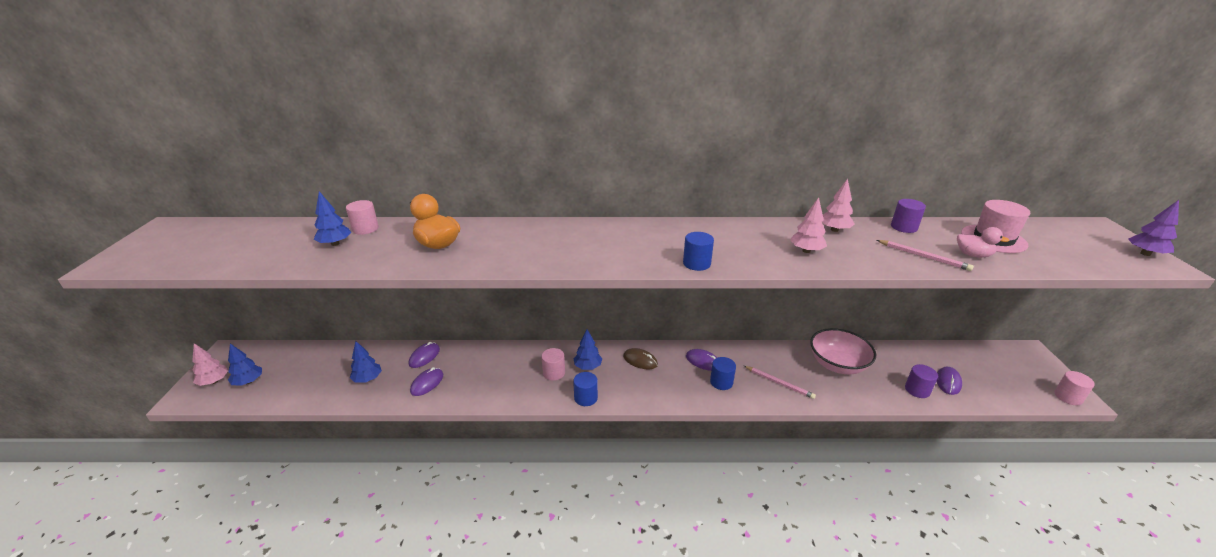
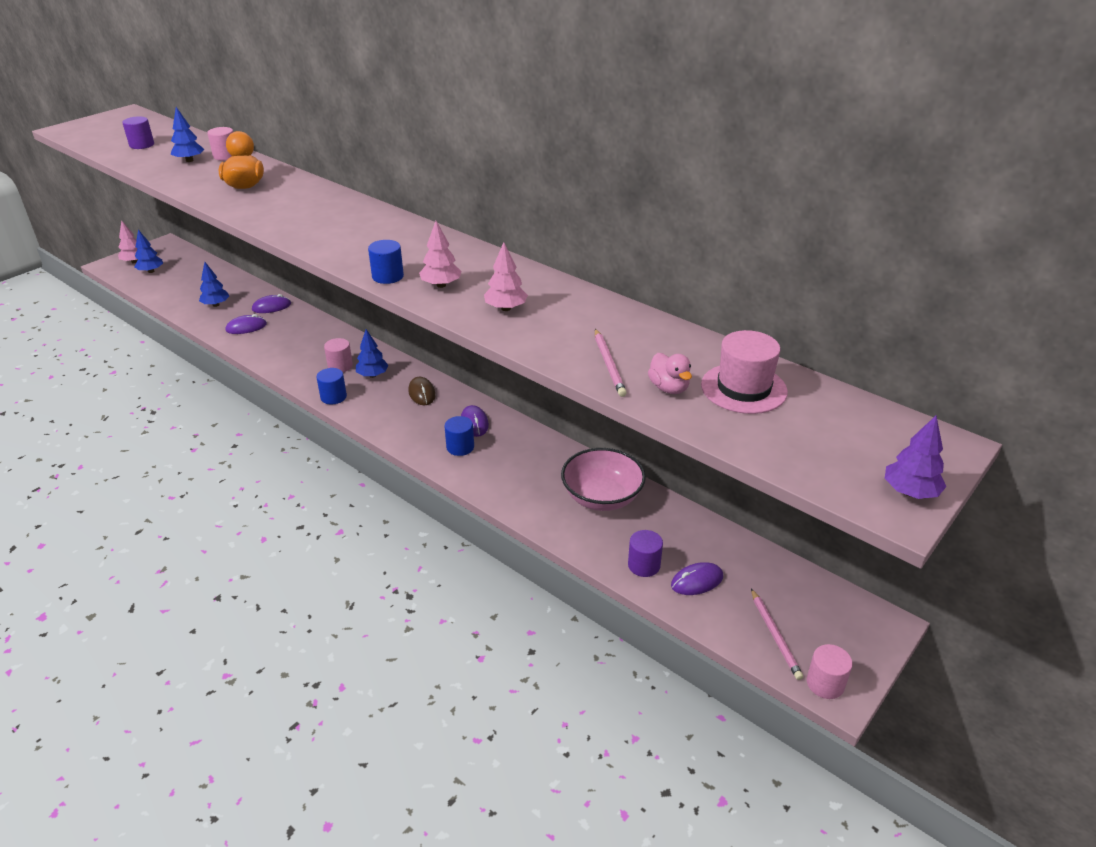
camera: 40 degrees right, 5 degrees up
pink pencil [744,366,816,399] -> pink pencil moved to [751,589,803,680]
pink tree [822,179,855,232] -> pink tree moved to [419,221,461,288]
purple cylinder [891,199,926,233] -> purple cylinder moved to [122,116,154,149]

